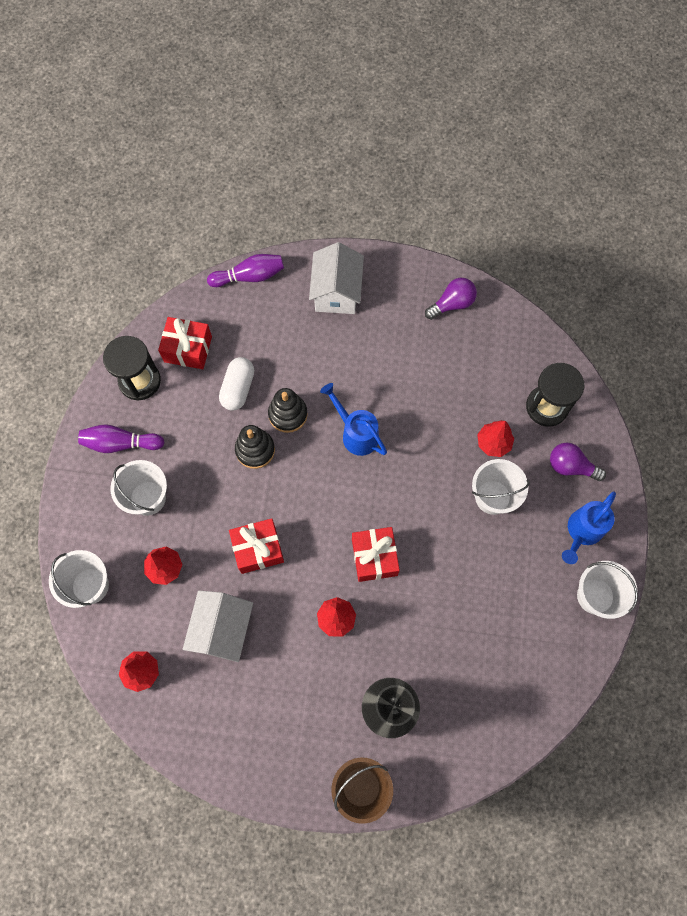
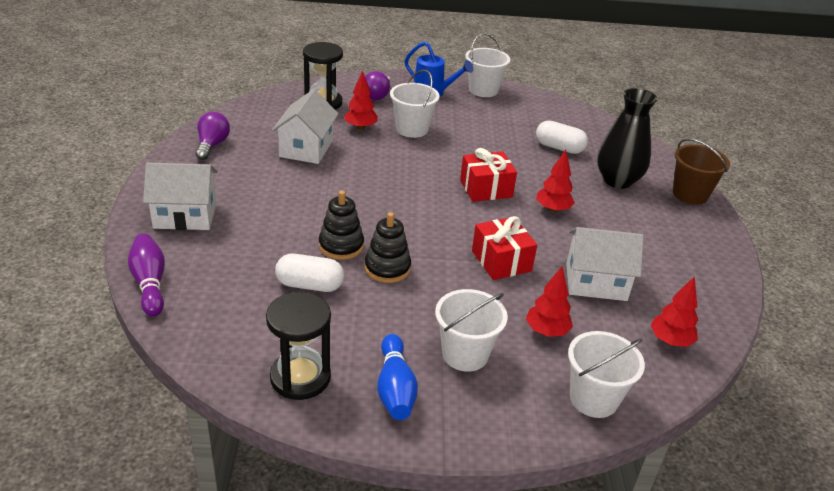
camera: 100 degrees left, 35 degrees down
purple bowling pin [78,424,165,453] -> blue bowling pin [377,334,418,420]
red gift [158,317,212,369] -> none
blue watering can [320,383,387,456] -> none
purple light bulb [425,278,477,320] -> purple light bulb turned 45 degrees clockwise [196,112,230,160]
none -> white house [272,89,339,164]
none -> white capsule [536,120,588,154]

